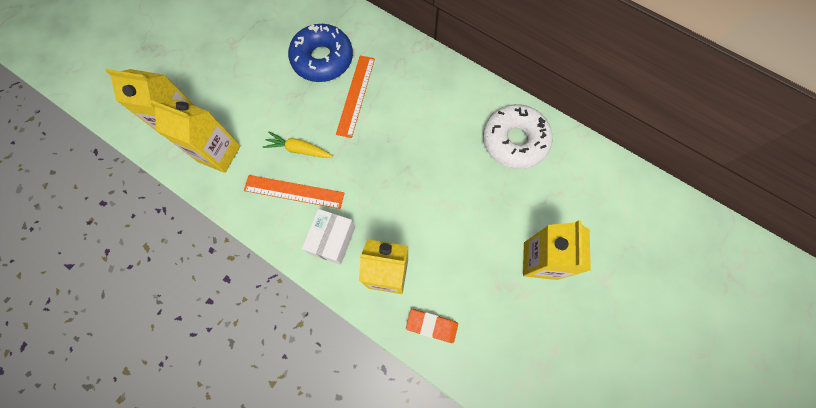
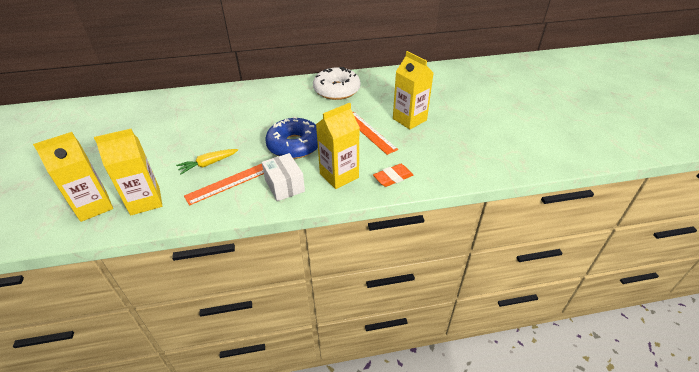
camera: 45 degrees left, 30 degrees down
blue donut [288,24,353,82] -> blue donut moved to [265,116,318,159]
orange ruler [336,55,375,138] -> orange ruler moved to [353,112,398,155]

